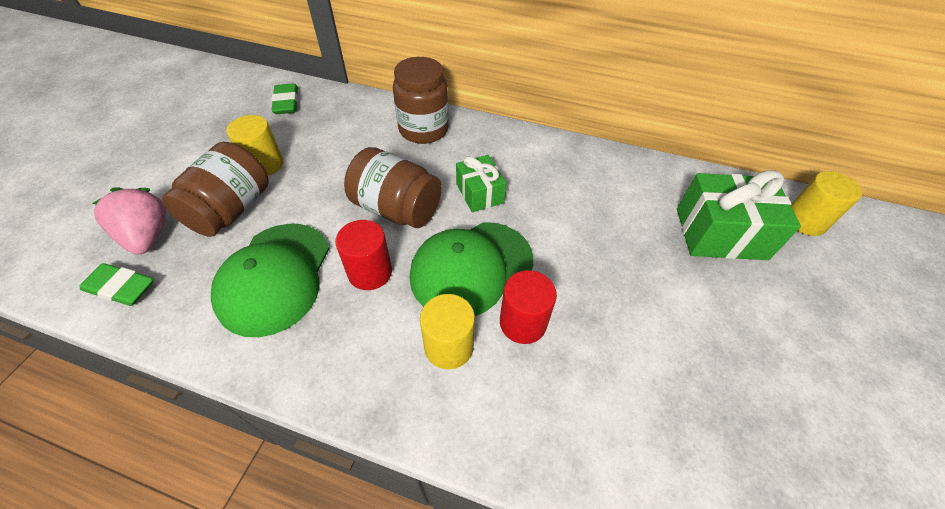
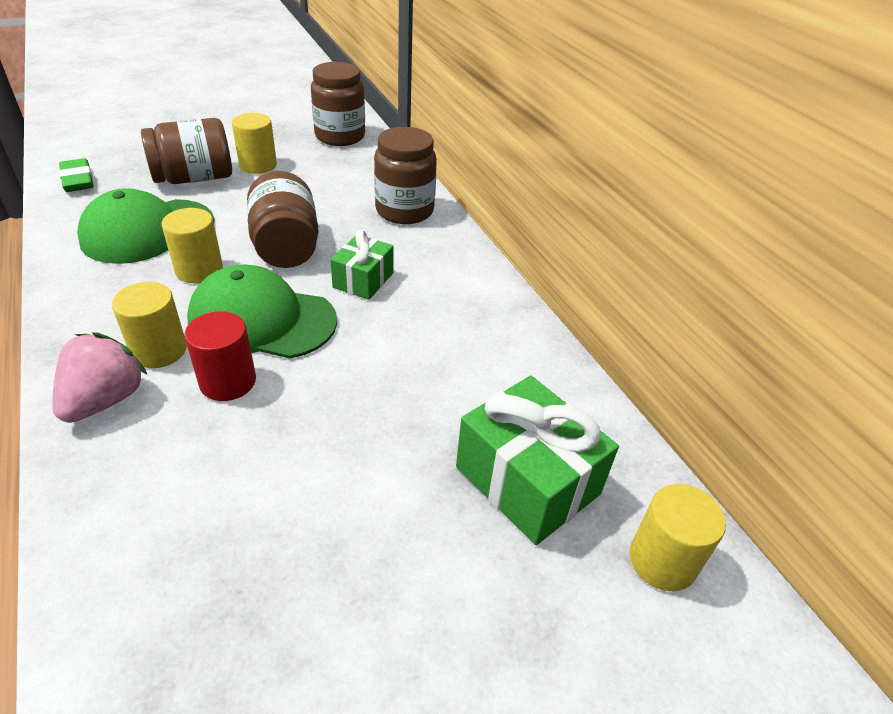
camera: 45 degrees right, 10 degrees down
pink strawberry [92,188,167,254] -> pink strawberry moved to [52,332,147,423]
green eraser [271,83,298,114] -> brown jar [311,62,365,146]
red cylinder [335,220,392,290] -> yellow cylinder [162,208,223,283]

